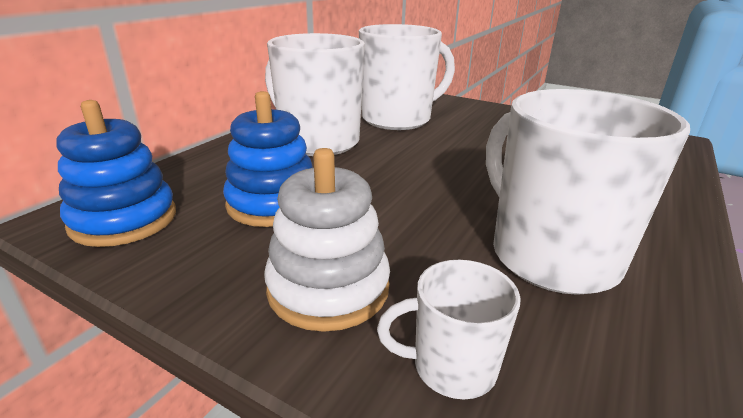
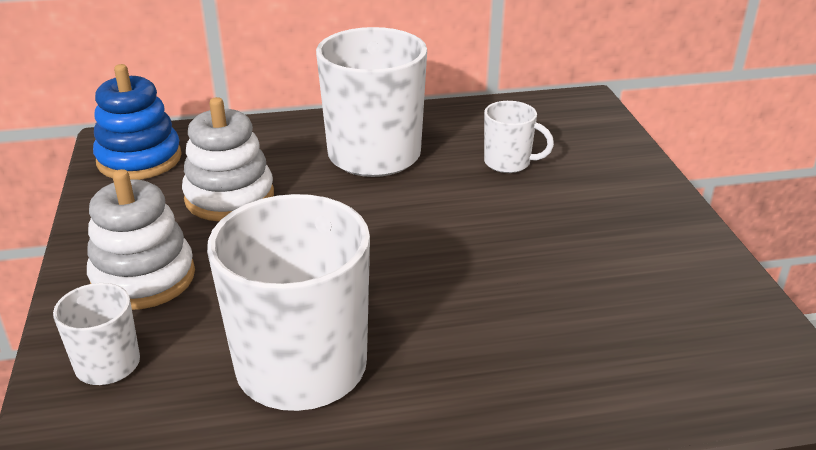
camera: 50 degrees right, 5 degrees up
blue stacking toy [223,91,313,227] -> white stacking toy [182,97,274,221]
white mug [359,24,455,130] -> white mug [484,101,554,173], size x0.49

